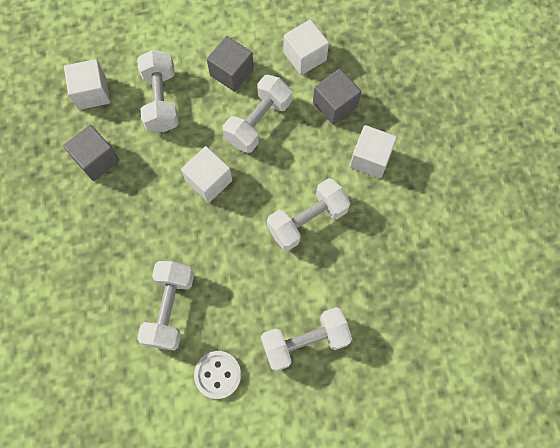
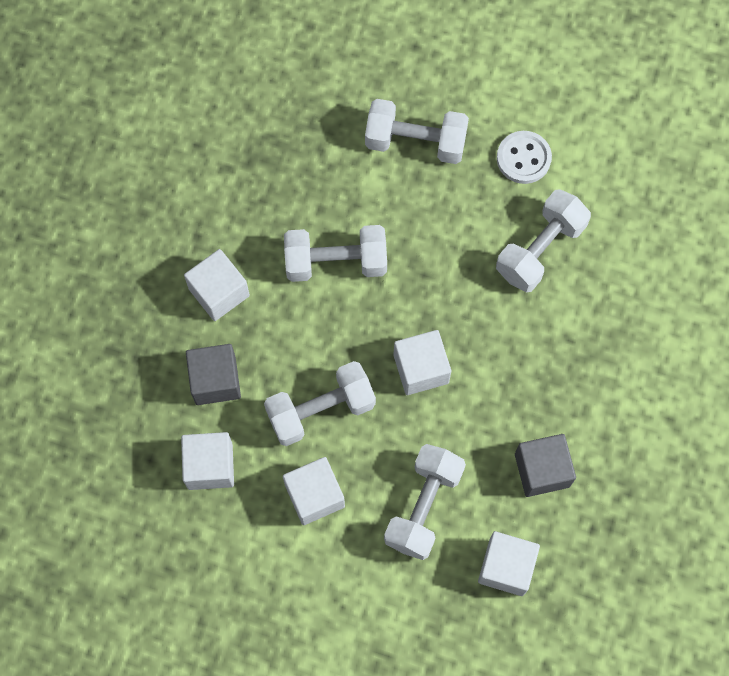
camera: 150 degrees left, 0 degrees up
grey cube [207,36,254,92] -> white cube [283,457,345,525]

